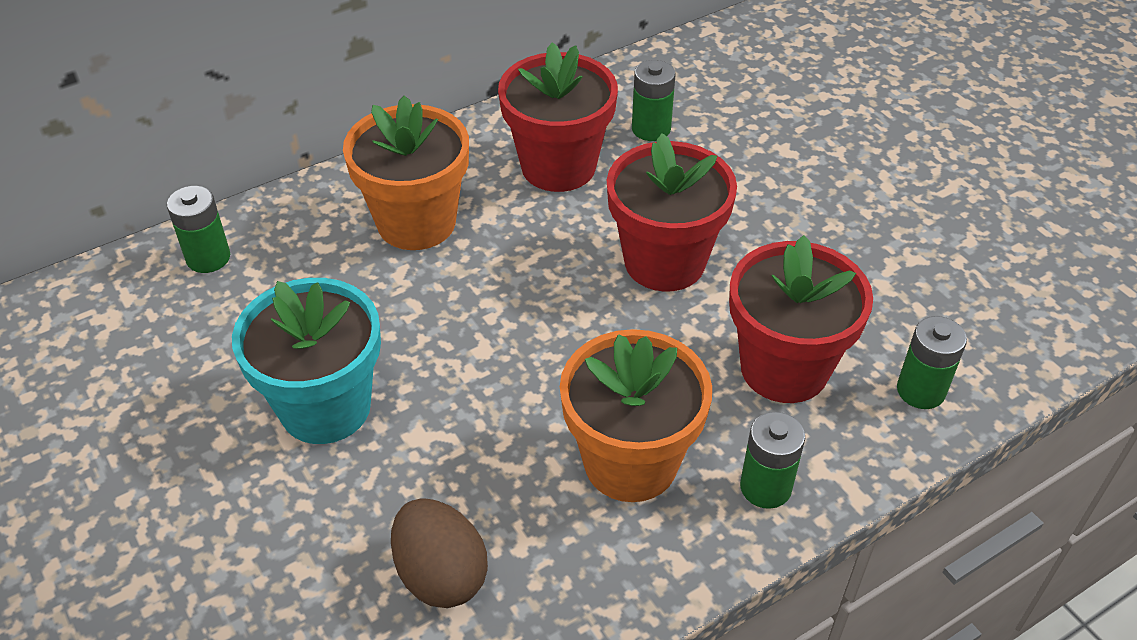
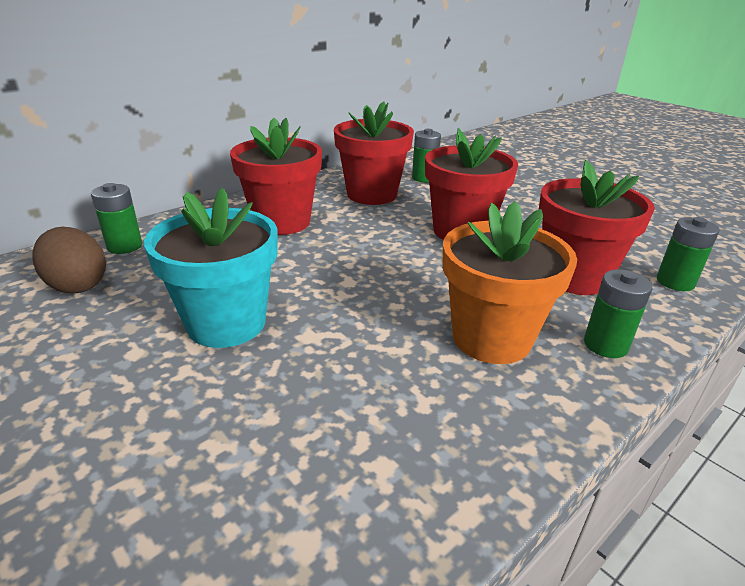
camera: 10 degrees left, 15 degrees down
orange flower pot [343,95,469,250] -> red flower pot [230,118,322,235]
brown egg [391,498,488,608] -> brown egg moved to [32,227,106,293]

